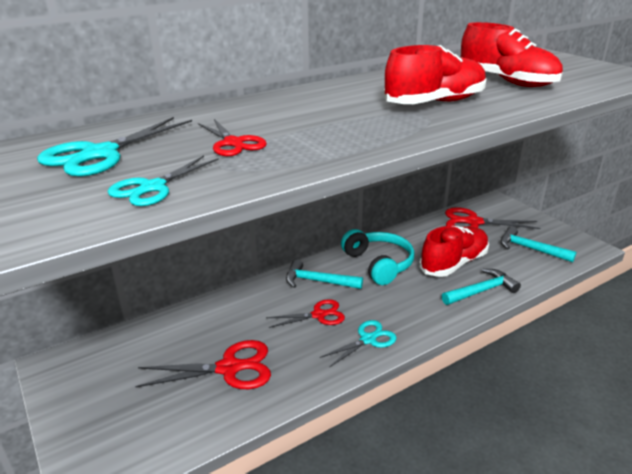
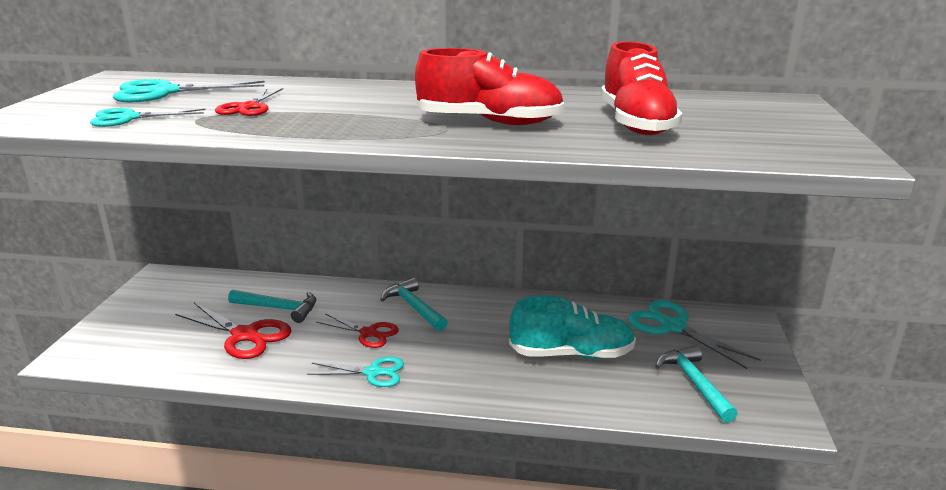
camera: 40 degrees right, 5 degrees down
turquoise headphones [341,229,415,285] -> none
red shoe [419,226,489,277] -> turquoise shoe [509,296,636,359]
turquoise hammer [442,269,521,305] -> turquoise hammer moved to [228,290,316,323]
red scissors [445,207,541,229] -> turquoise scissors [627,300,761,369]

